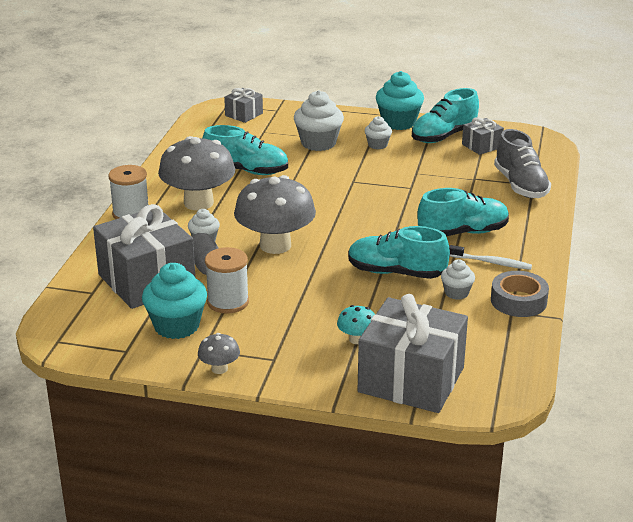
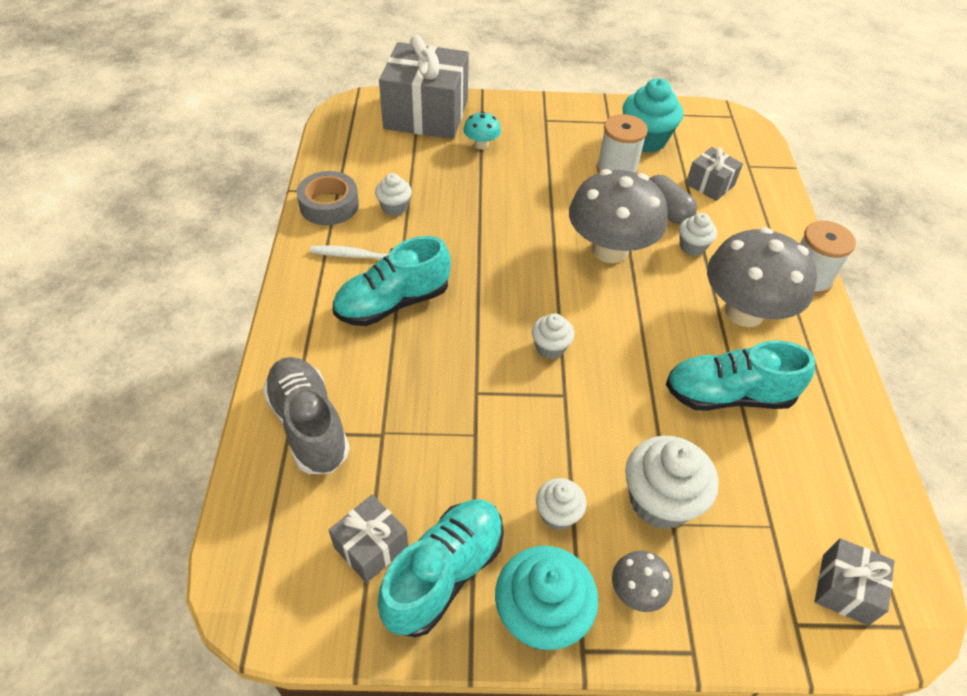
camera: 165 degrees right, 20 degrees up
grey gift [93,204,196,309] -> grey gift [686,147,743,201], size x0.47
grey mushroom [198,333,240,374] -> grey mushroom moved to [612,551,673,612]
turquoise shoe [348,226,450,279] -> none
none -> white cupcake [532,313,574,359]

